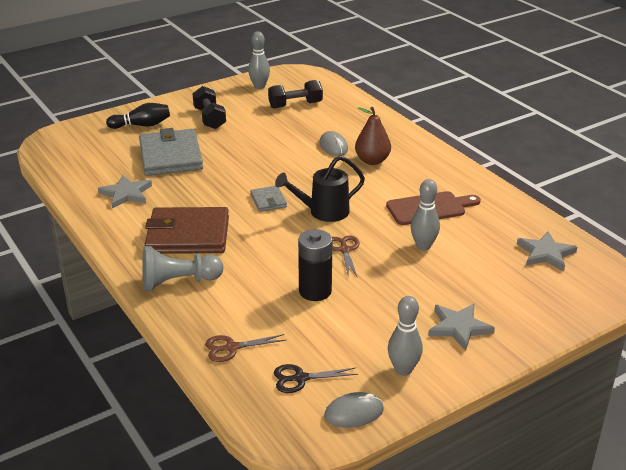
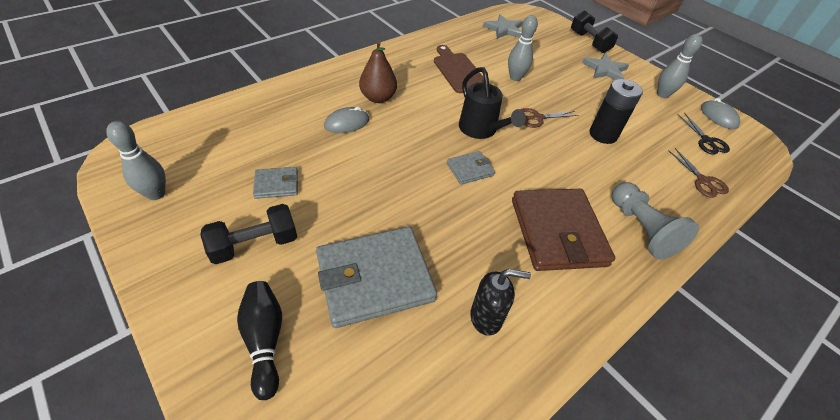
camera: 100 degrees left, 15 degrees up
grey star [98,175,152,209] -> black soap dispenser [470,269,531,336]
black dumbbell [268,80,323,109] -> black dumbbell moved to [571,10,618,53]
none -> grey wallet [253,167,298,199]

